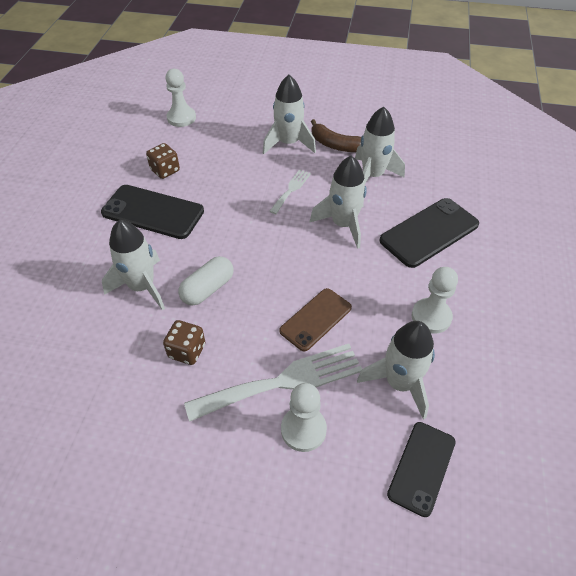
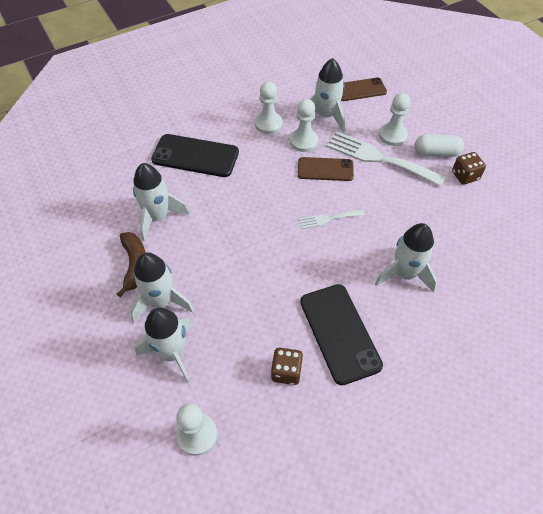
camera: 130 degrees left, 5 degrees up
brown dice [163,320,205,365] -> brown dice moved to [452,152,486,185]
white capsule [178,256,233,305] -> white capsule moved to [414,135,464,157]
white fork [269,169,311,214] -> white fork moved to [298,209,365,229]
white rocket [310,156,367,249] -> white rocket moved to [135,308,193,384]
black phone [387,422,456,517] -> brown phone [341,77,387,101]
none -> white pawn [290,99,318,152]

